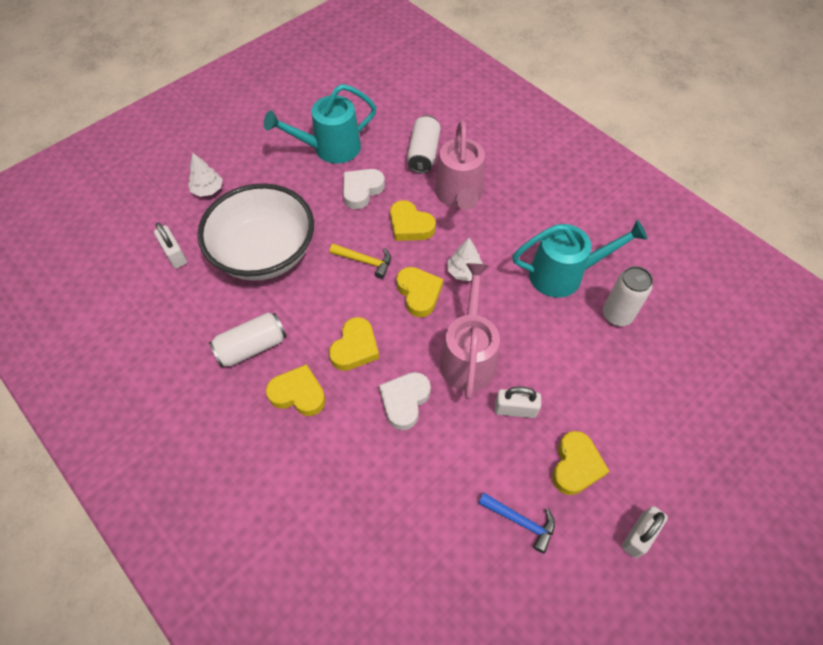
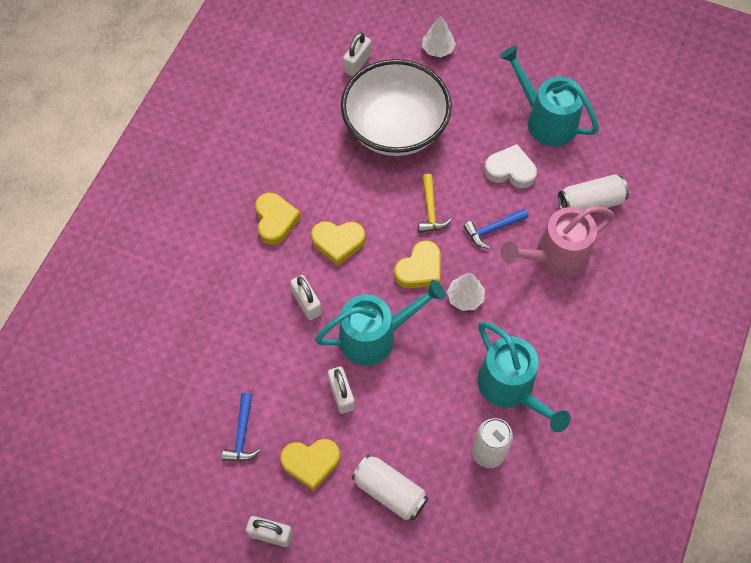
camera: 65 degrees right, 5 degrees up
white can [209,312,286,368] -> white can moved to [352,455,428,521]
white heart [379,372,431,430] -> white padlock [290,275,322,320]
yellow heart [390,200,436,241] -> blue hammer [463,209,528,249]
pink watering can [440,263,500,399] -> turquoise watering can [315,280,446,365]

